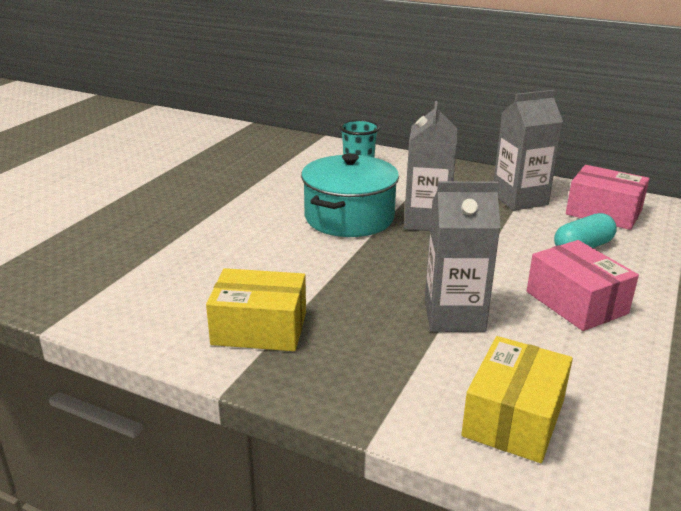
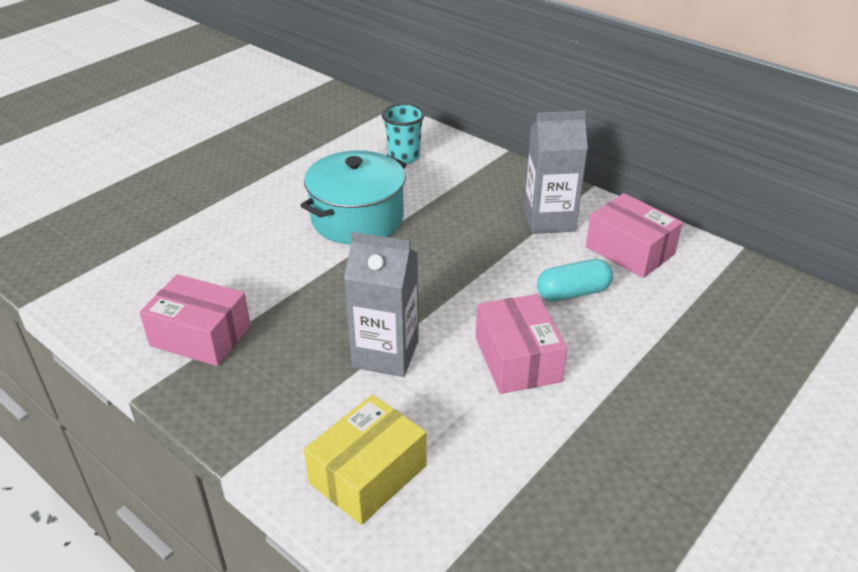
camera: 15 degrees right, 10 degrees up
yellow box [206,268,306,351] -> pink box [140,274,251,366]
grey carton [404,101,457,231] -> none

